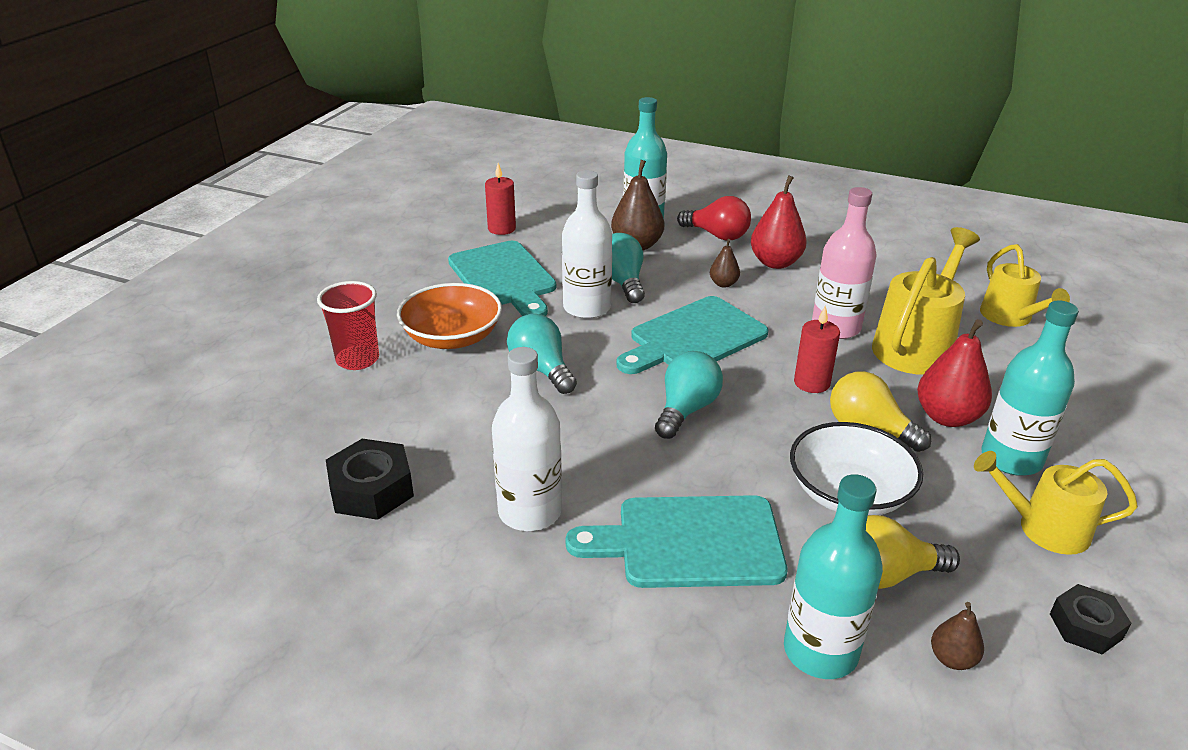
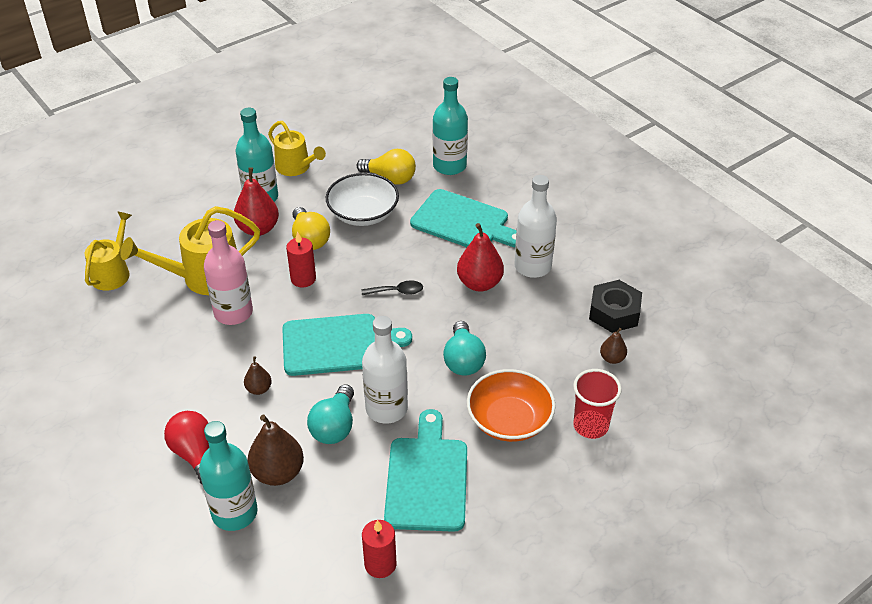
camera: 150 degrees left, 10 degrees up
turquoise light bulb [655,351,723,439] -> black spoon [362,280,423,295]
red pear [751,175,807,269] -> red pear moved to [457,223,504,292]
brown pear [931,602,984,670] -> brown pear moved to [600,328,627,364]
black nut [1050,584,1131,654] -> none

